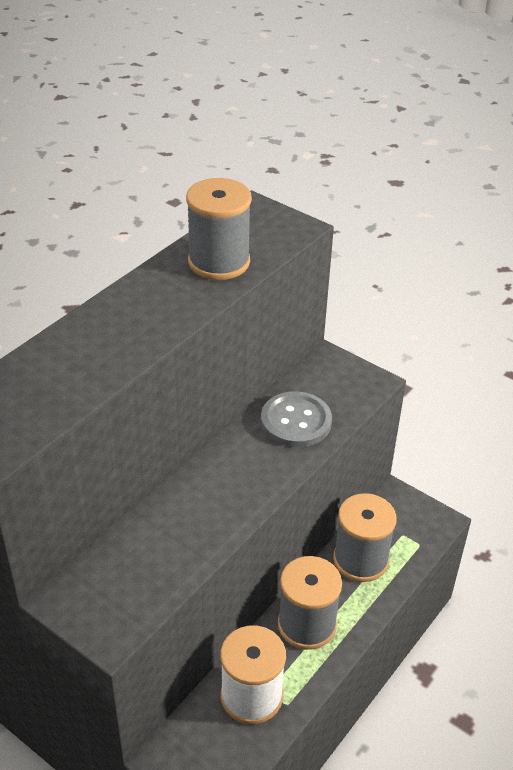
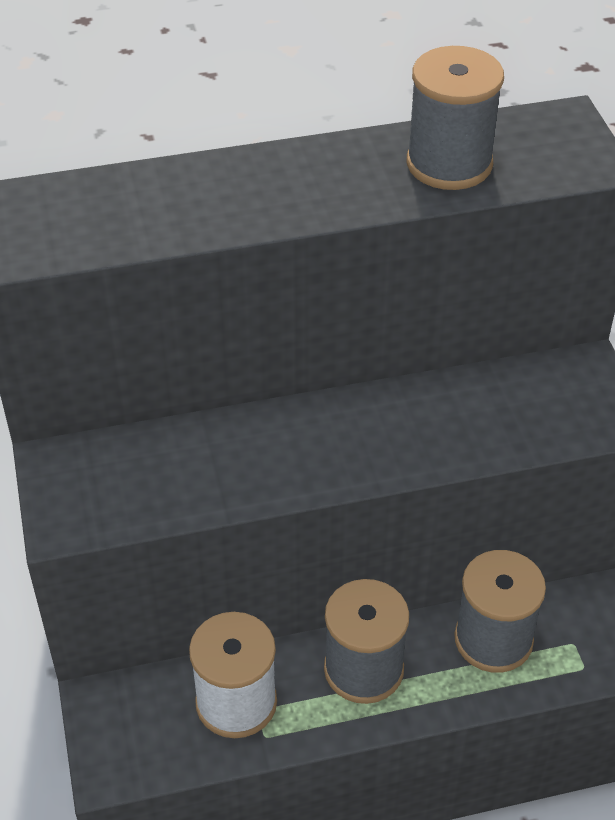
camera: 40 degrees right, 5 degrees up
grey button [261,391,332,447] -> none

